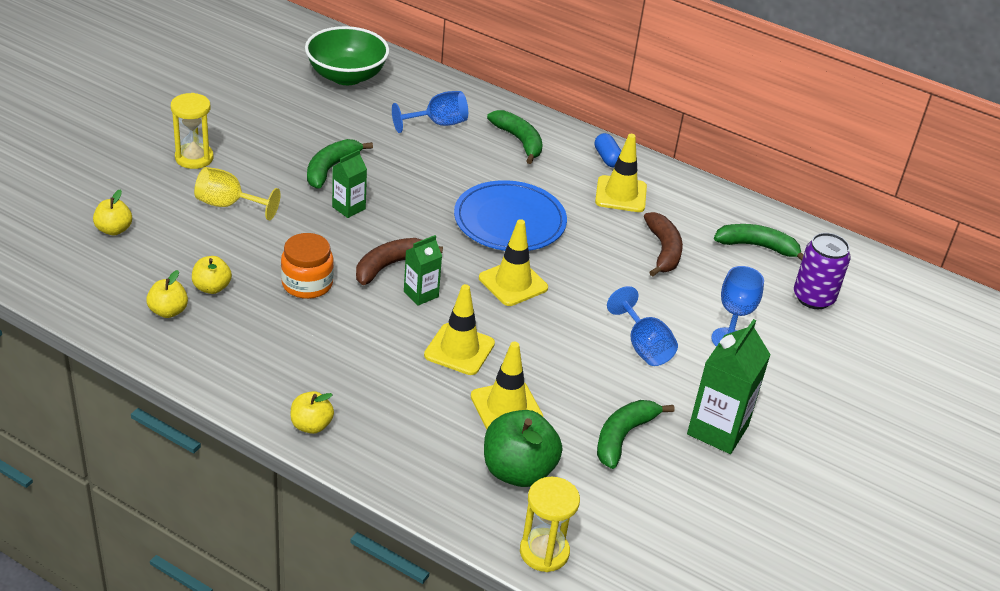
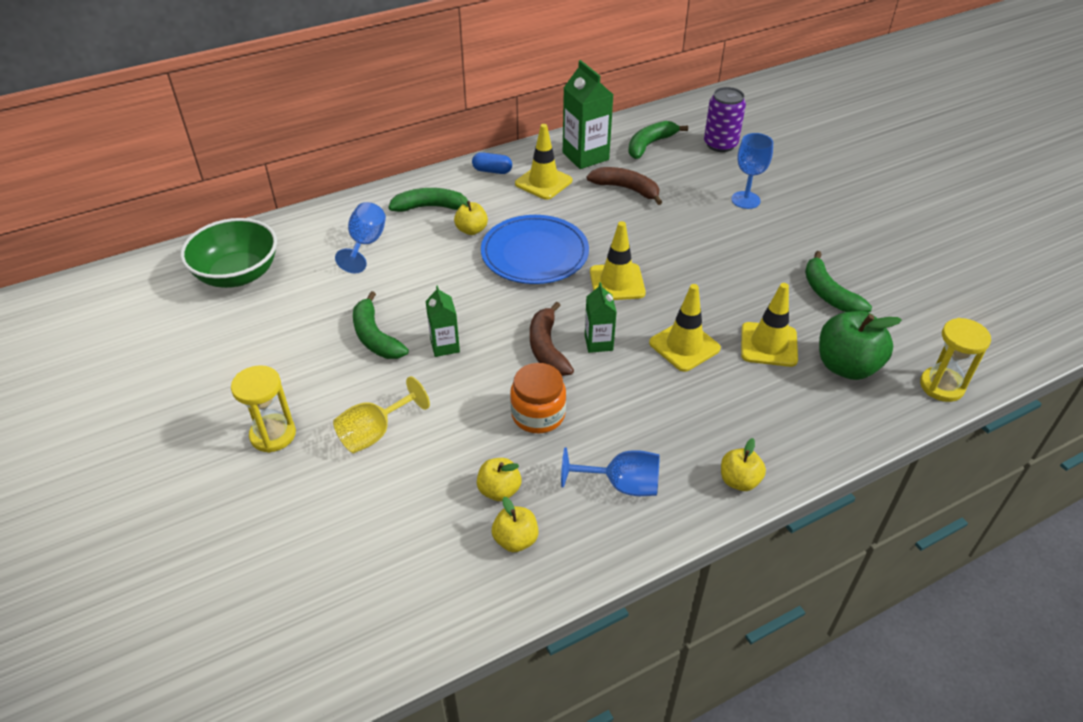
camera: 55 degrees left, 5 degrees up
yellow apple [93,190,132,236] -> yellow apple moved to [454,195,488,235]
blue goblet [607,286,678,366] -> blue goblet moved to [561,447,660,496]
green carton [687,319,771,454] -> green carton moved to [563,60,613,169]

